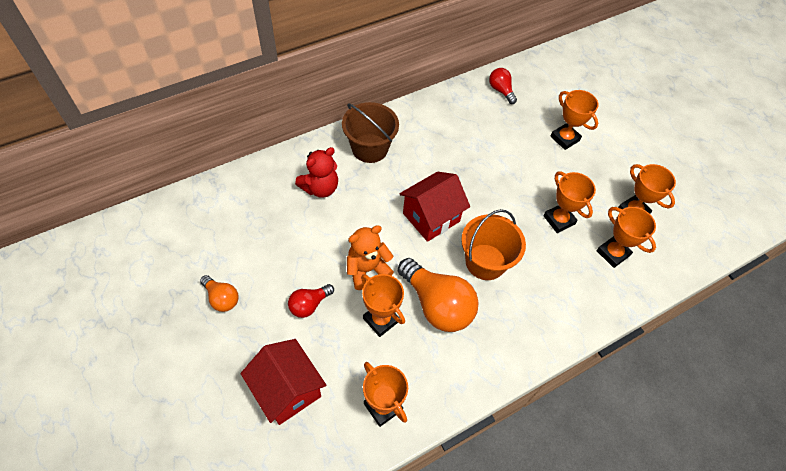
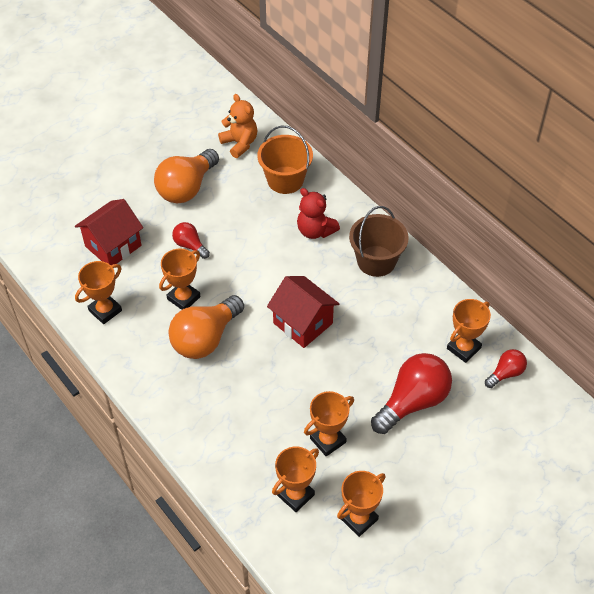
camera: 85 degrees right, 5 degrees down
orange light bulb [200,275,238,312] -> orange light bulb [154,149,219,203], size x1.93
orange teddy bear [347,225,394,290] -> orange teddy bear moved to [218,94,257,158]
orange bucket [461,209,526,280] -> orange bucket moved to [257,125,313,194]
orange trophy [550,90,598,150] -> orange trophy moved to [447,299,491,363]
none -> red light bulb [371,353,452,434]

